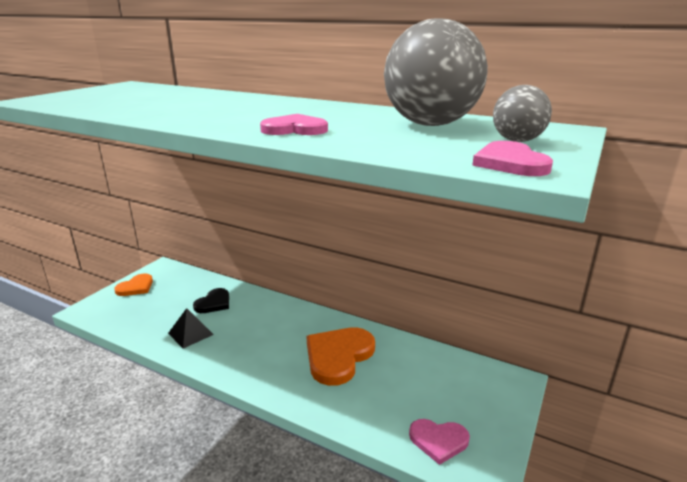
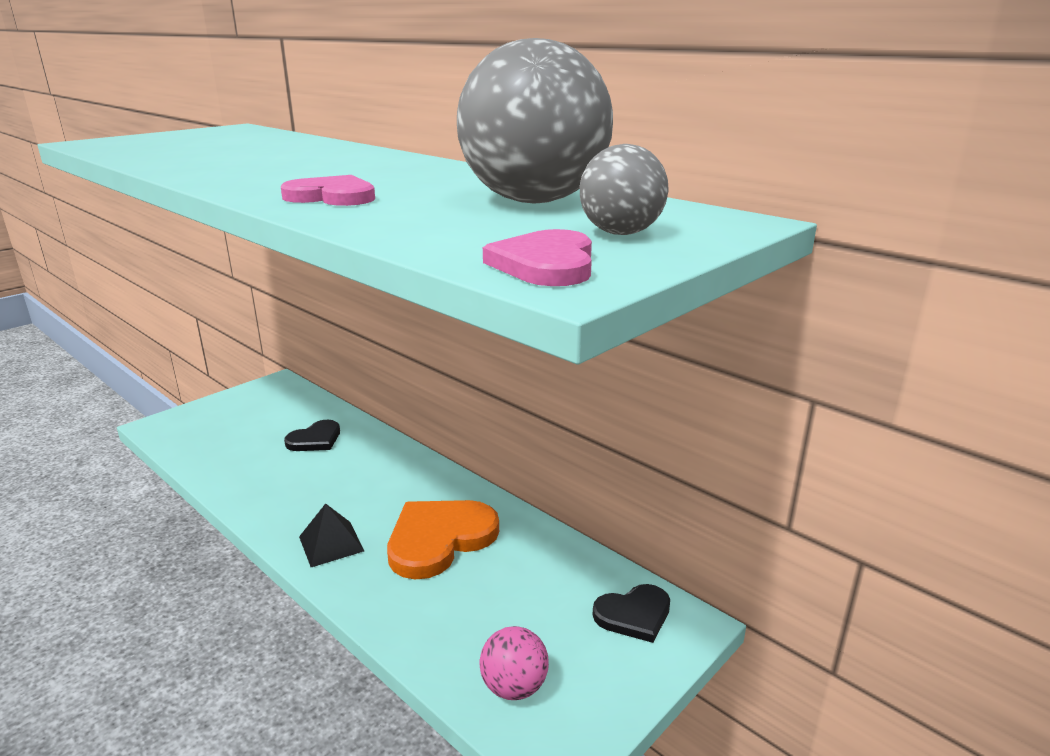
camera: 15 degrees right, 0 degrees up
orange heart [114,273,153,296] -> none
black pyramid [168,308,214,349] -> black pyramid moved to [299,503,364,567]
pink heart [409,419,470,465] -> pink ball [480,626,549,700]
none -> black heart [593,584,670,643]

